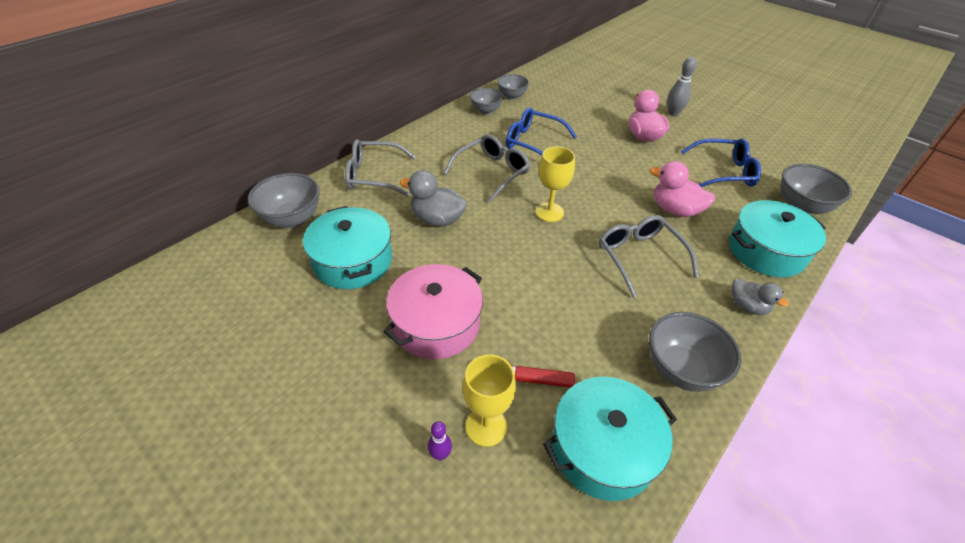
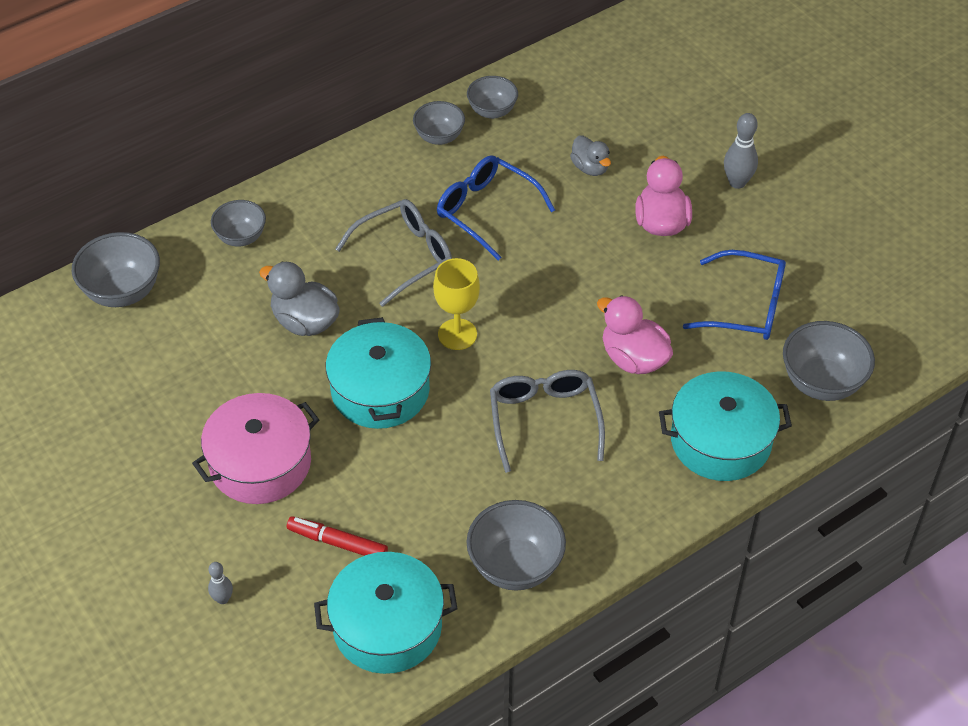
camera: 15 degrees right, 5 degrees up
turquoise pot [303,206,392,289] -> turquoise pot moved to [326,317,431,429]
grey glasses [345,139,416,196] -> grey bowl [211,200,266,247]
purple bowling pin [428,421,452,460] -> grey bowling pin [208,562,233,604]
yellow goblet [462,355,516,447] -> none
grey duck [732,278,789,315] -> grey duck moved to [570,135,611,176]

